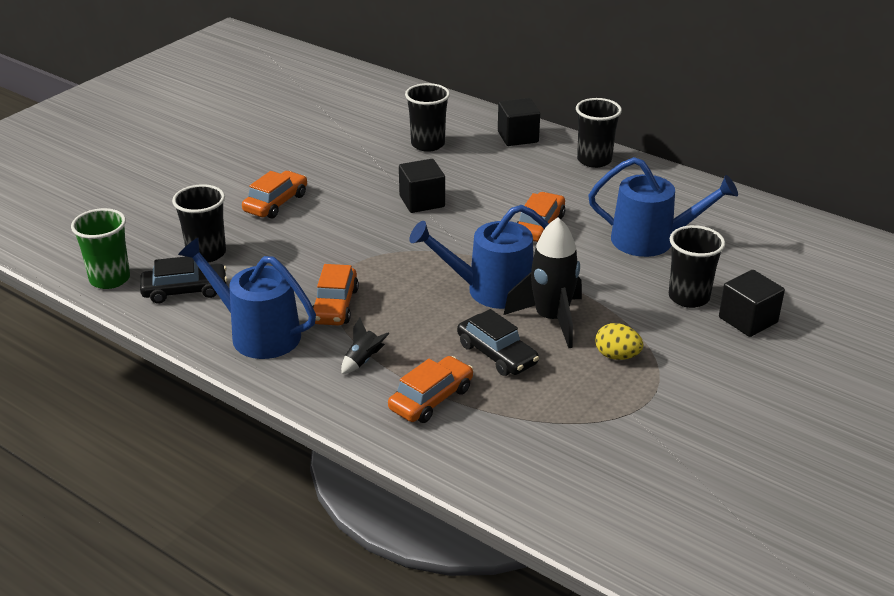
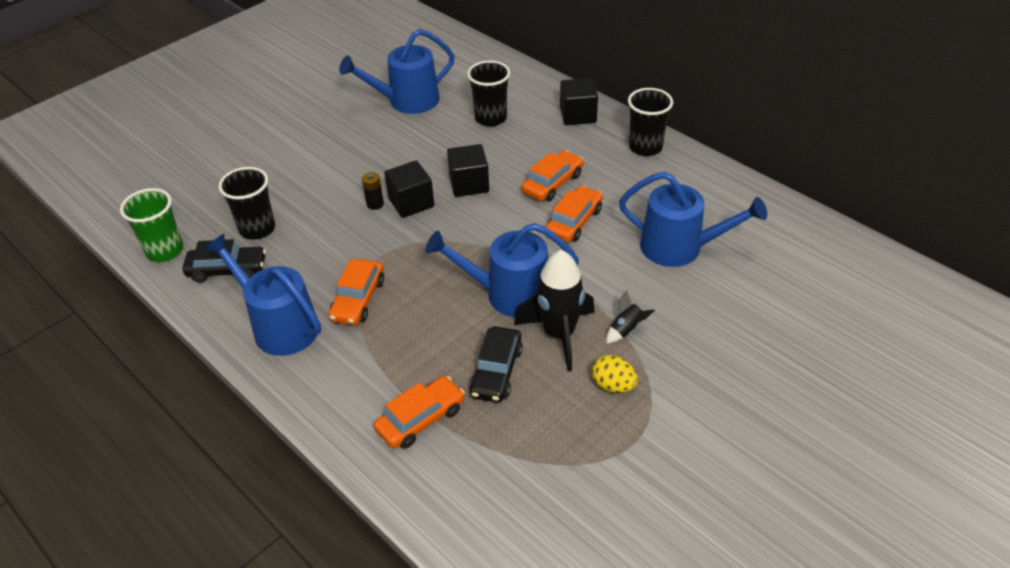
camera: 10 degrees right, 10 degrees up
orange car [242,171,307,218] -> orange car moved to [522,150,583,201]
black rocket [341,317,390,374] -> black rocket moved to [606,290,655,344]
black car [457,309,539,376] -> black car turned 45 degrees clockwise [469,326,523,403]
black cup [669,225,725,308] -> none
black cube [719,270,785,337] -> black cube moved to [384,160,434,218]
none -> blue watering can [339,29,455,114]
none -> black battery [362,172,384,210]

